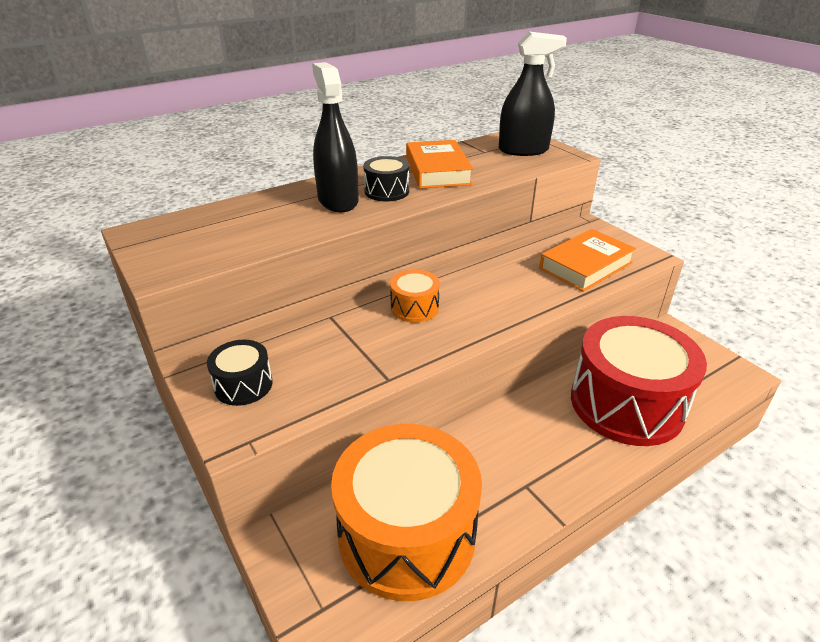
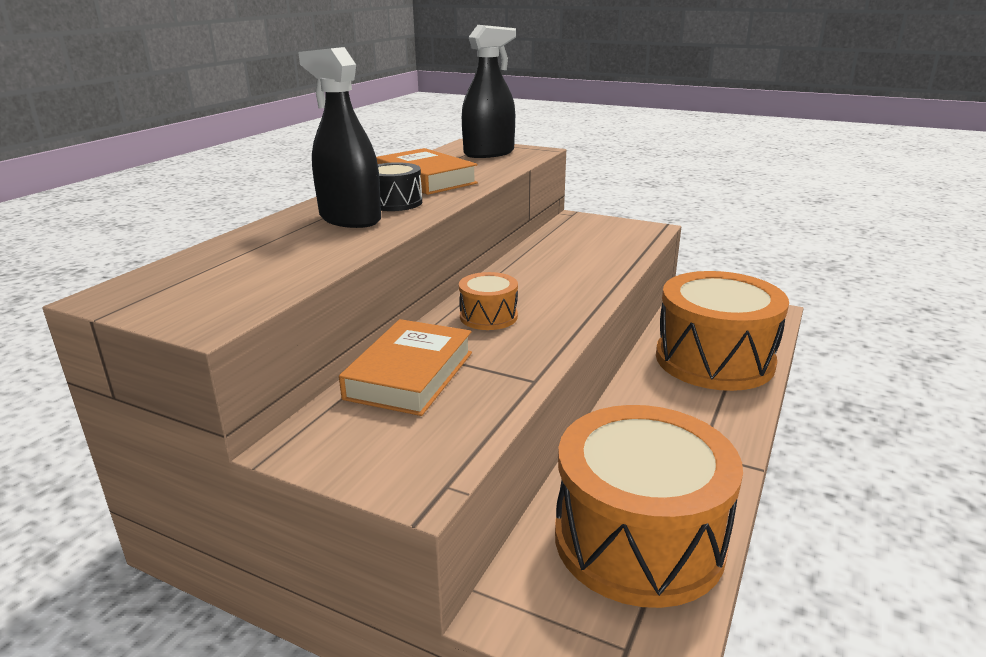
camera: 30 degrees left, 10 degrees down
black drum [207,340,273,406] -> none
orange book [539,229,636,292] -> orange book moved to [339,319,472,416]
red drum [571,316,707,446] -> orange drum [656,271,789,391]

